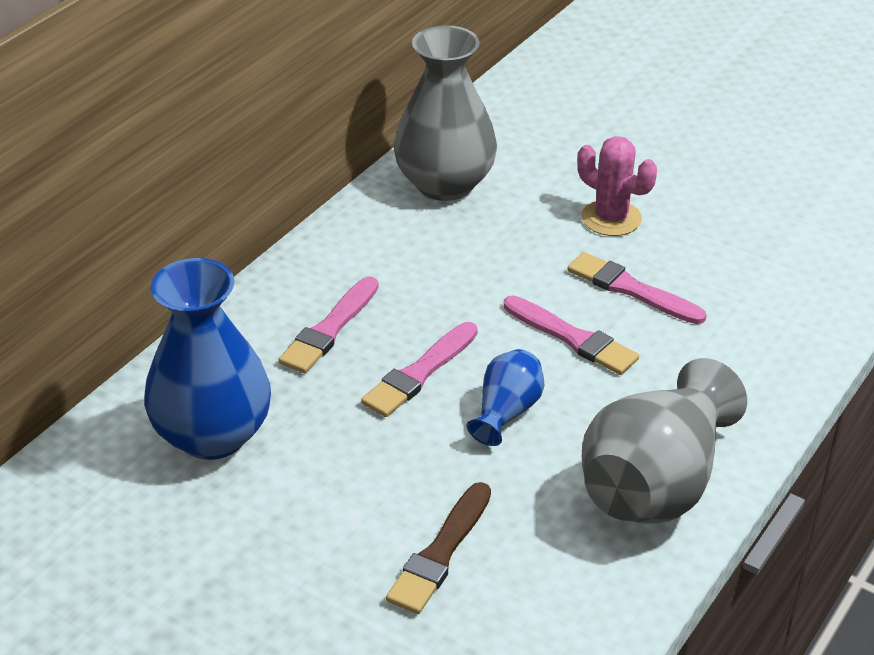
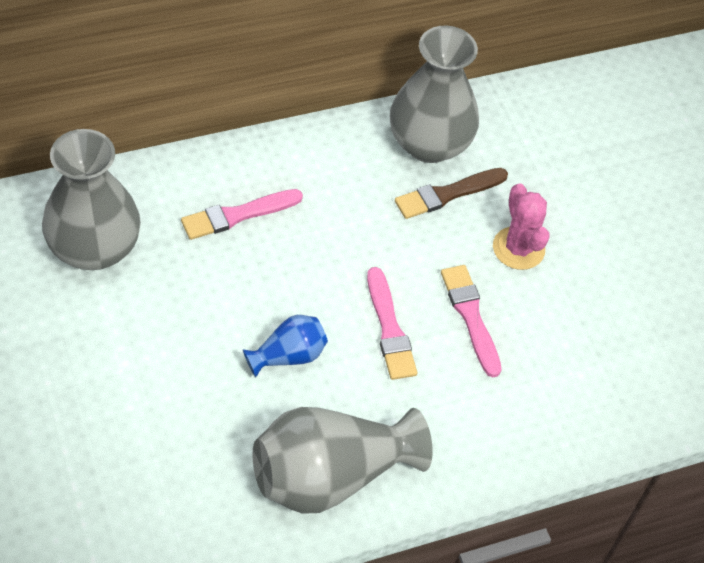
camera: 30 degrees right, 15 degrees up
blue vase [144,258,271,460] -> grey vase [42,129,141,270]
pink brush [361,322,478,417] -> none
brown brush [386,482,491,614] -> brown brush moved to [395,168,508,219]

